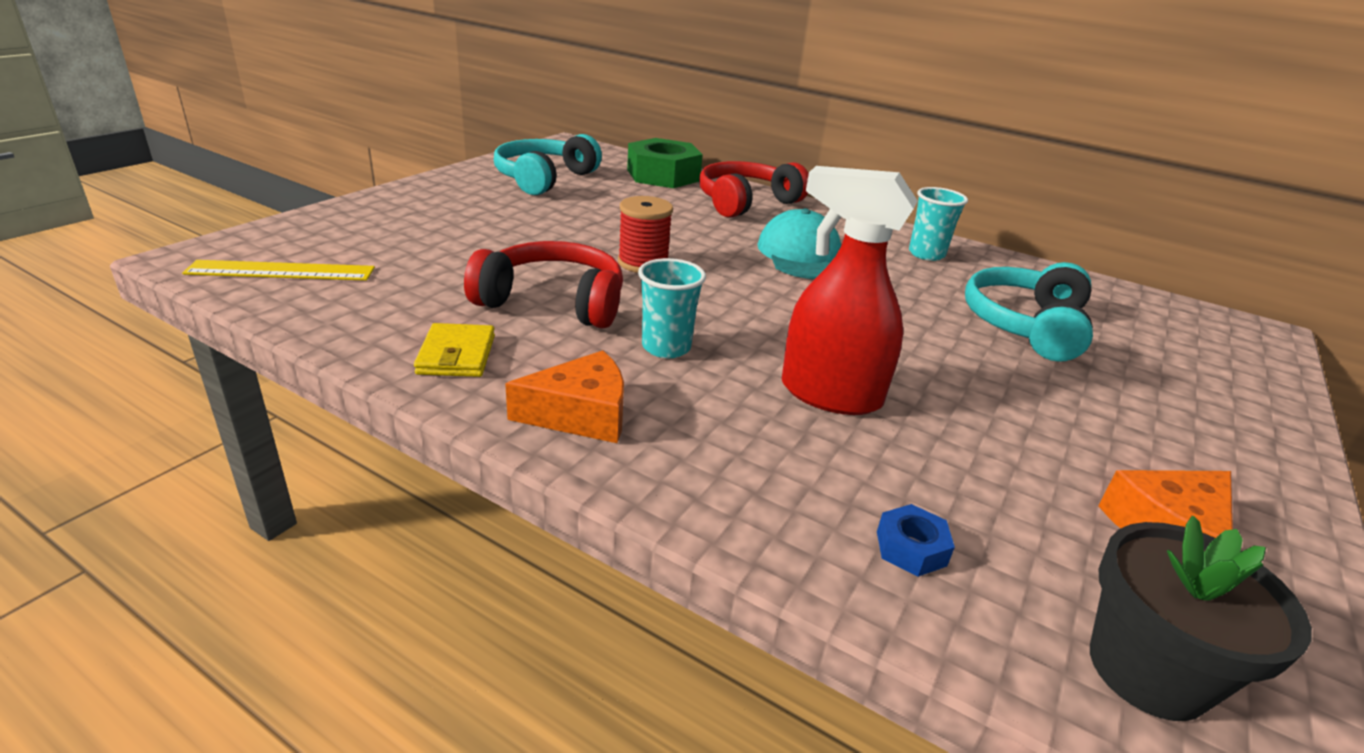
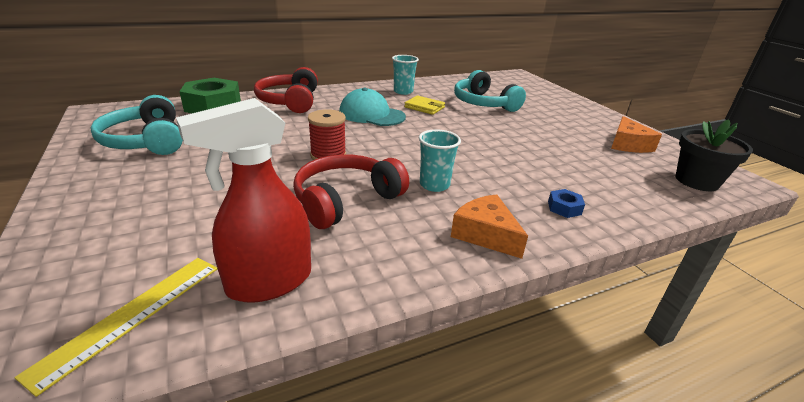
camera: 55 degrees left, 0 degrees up
yellow wallet [414,323,495,377] -> yellow wallet moved to [404,96,445,115]
orange cheese [505,350,624,443] -> orange cheese turned 60 degrees counterclockwise [451,194,528,259]
red spray bottle [782,166,918,415] -> red spray bottle moved to [176,98,311,303]
blue nut [877,504,955,577] -> blue nut moved to [548,189,585,218]

